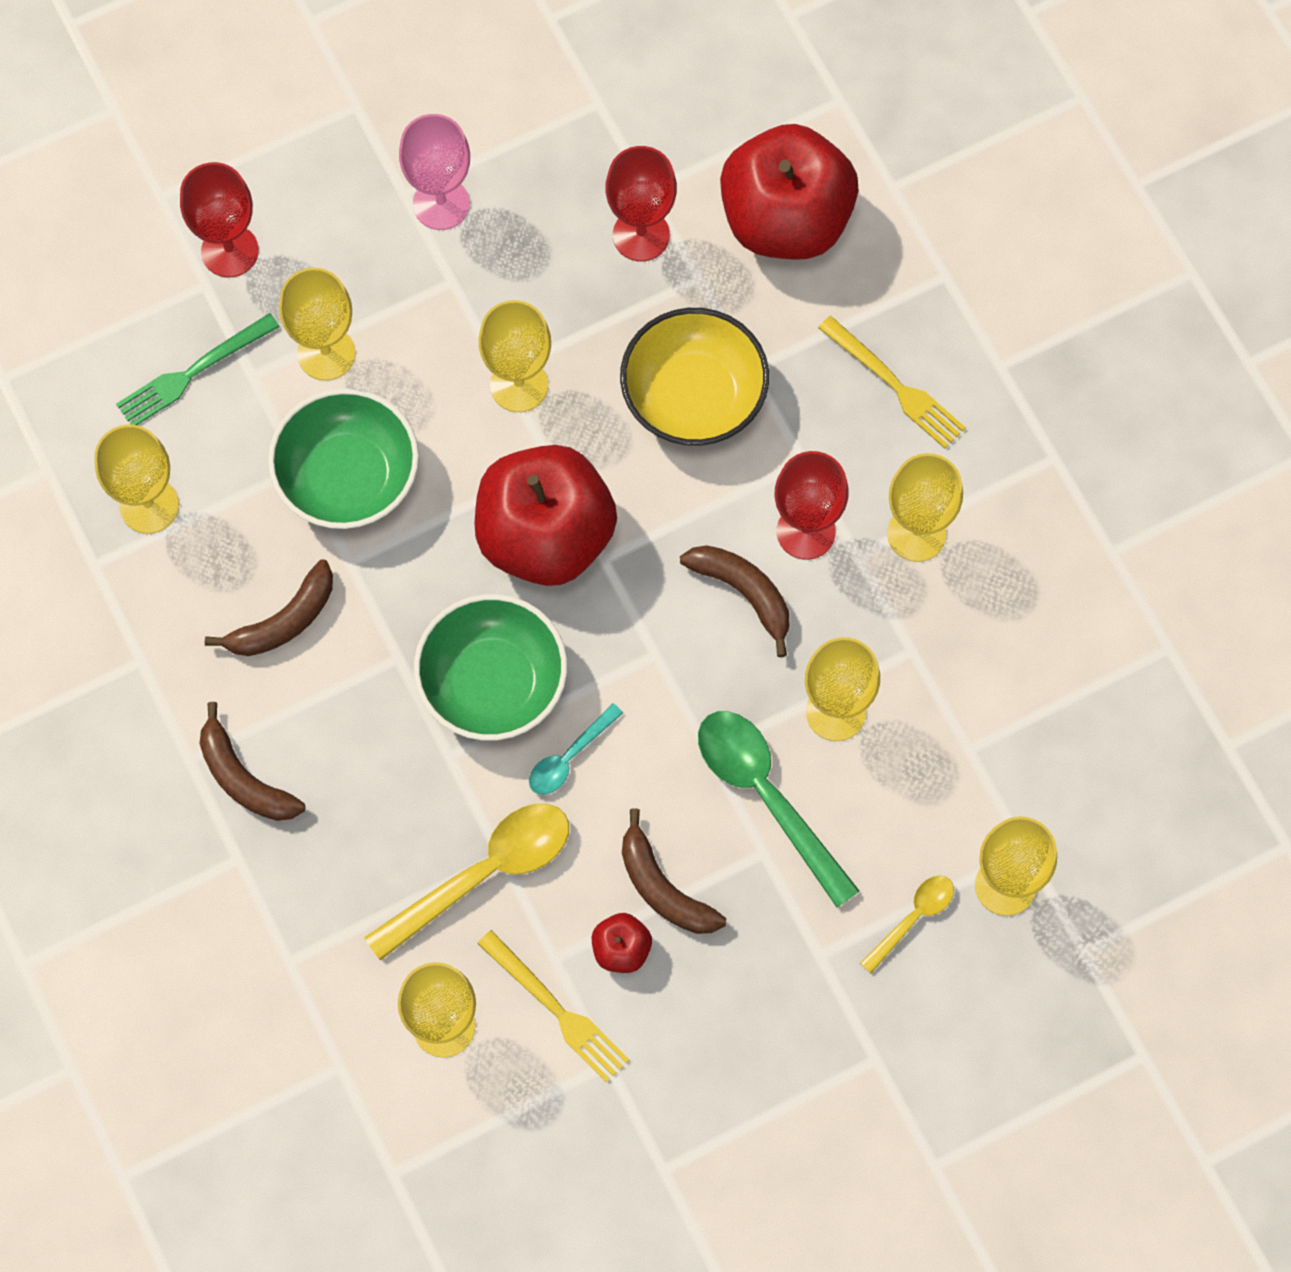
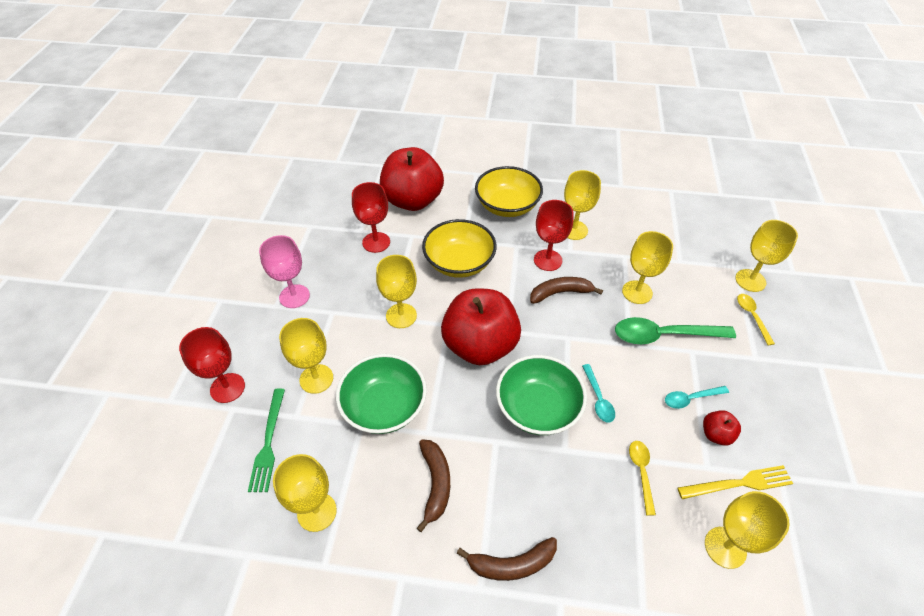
camera: 55 degrees left, 20 degrees down
yellow spoon [364,804,569,961] -> yellow spoon [629,441,656,516], size x0.53
brown banana [622,809,726,934] -> turquoise spoon [665,386,729,409]
yellow fork [818,316,966,448] -> yellow bowl [475,166,543,217]

